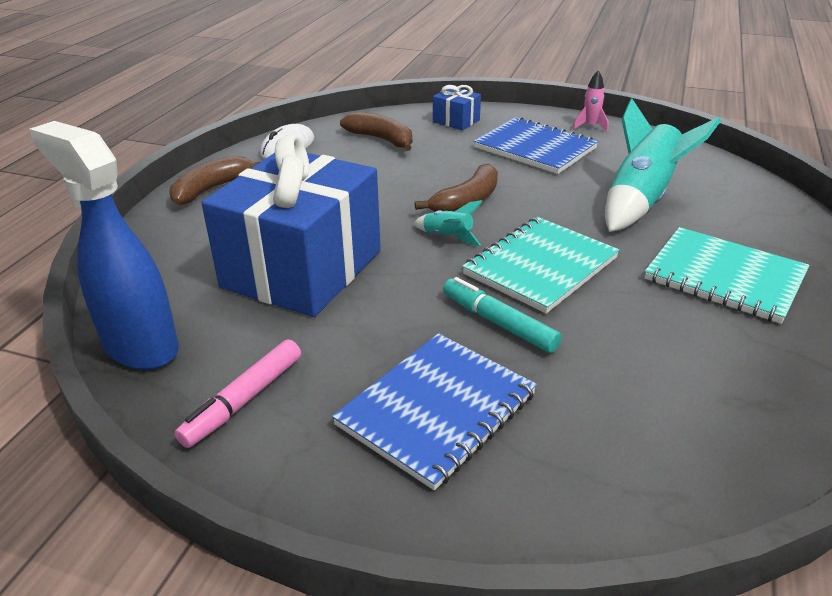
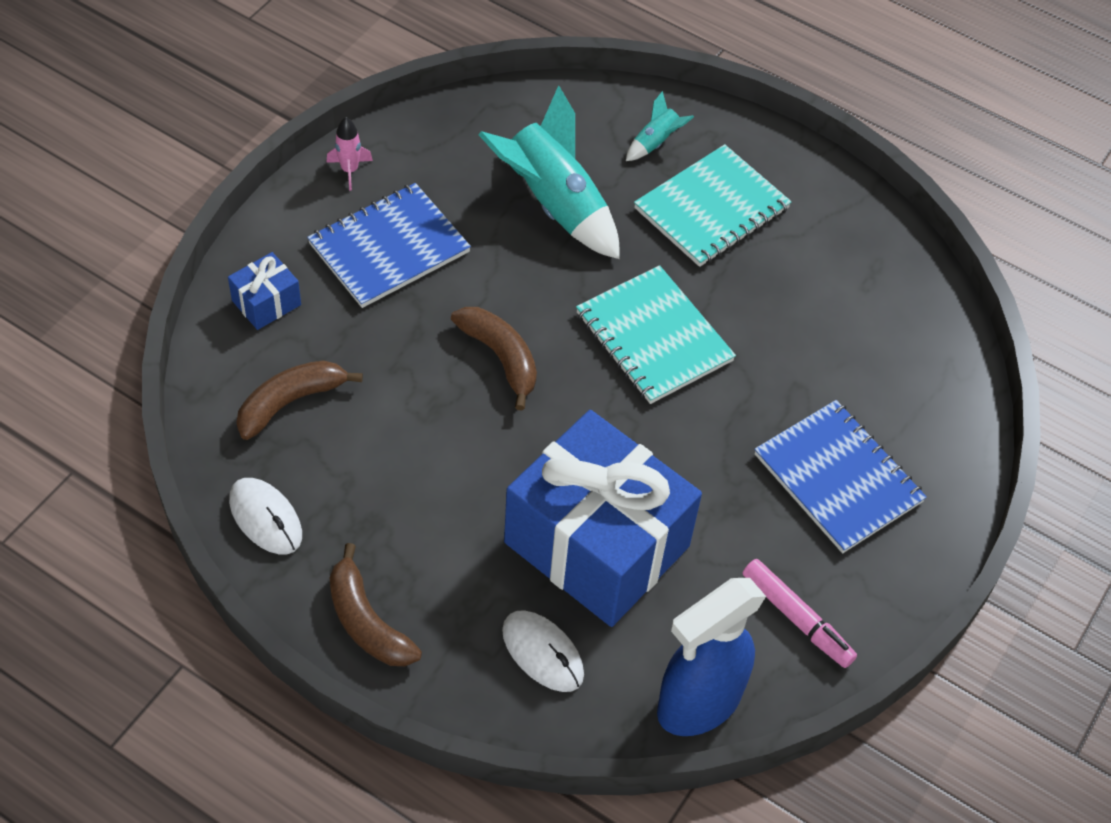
camera: 80 degrees left, 20 degrees up
turquoise rocket [413,200,483,246] -> turquoise rocket moved to [626,91,694,161]
turquoise marker [443,277,562,353] -> none
none -> white mouse [502,610,584,692]

